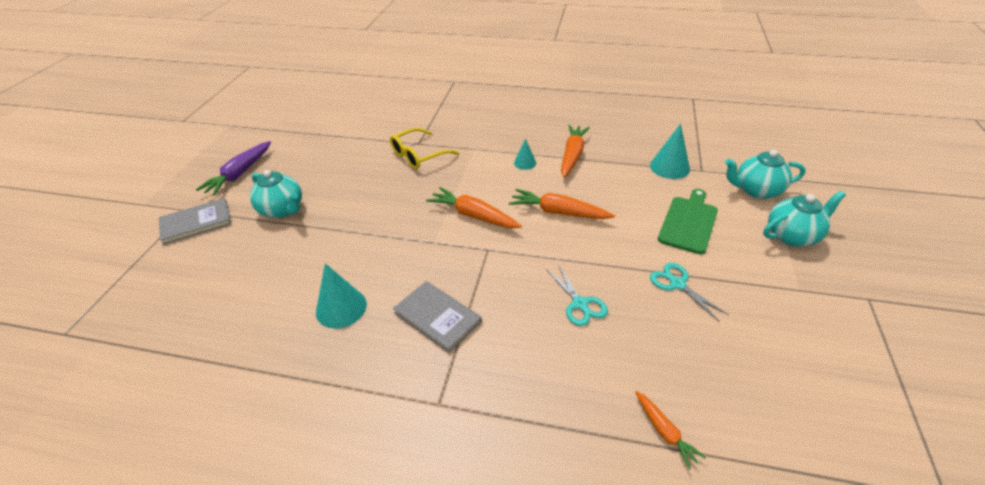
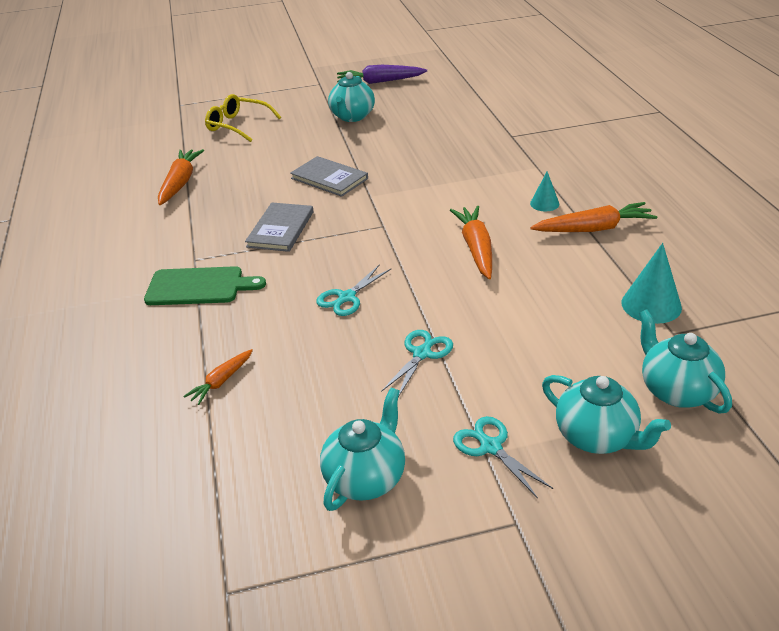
camera: 65 degrees right, 5 degrees down
grey book [159,198,231,245] -> grey book moved to [290,156,368,197]
turquoise cone [316,263,367,328] -> none
yellow glasses [390,128,459,169] -> yellow glasses moved to [205,94,281,142]
orange carrot [426,187,522,228] -> orange carrot moved to [158,149,204,205]
green cutting board [658,189,718,254] -> green cutting board moved to [144,266,266,305]
none -> turquoise teapot [320,388,405,511]
none -> turquoise scissors [453,416,553,499]

